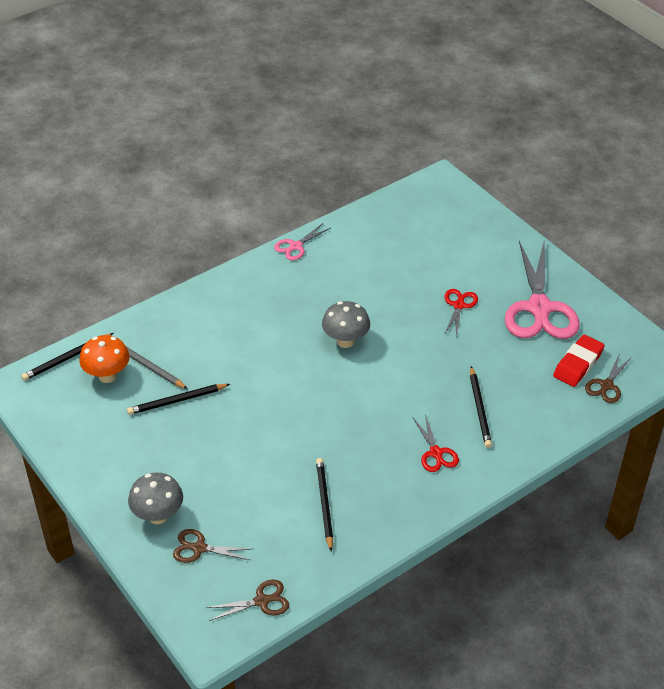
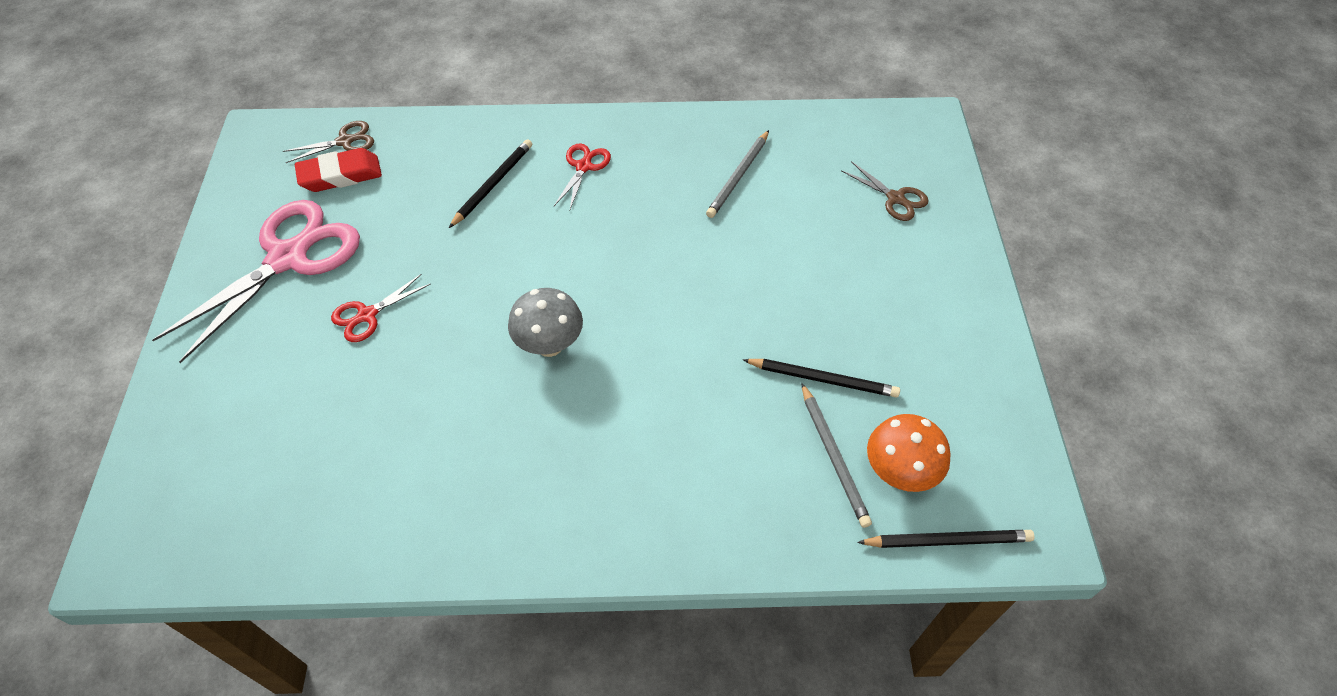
camera: 145 degrees left, 10 degrees up
grey mushroom [128,472,183,524] -> none
brown scissors [206,580,289,621] -> none
pink scissors [274,223,330,260] -> none
black pencil [316,458,333,551] -> grey pencil [706,130,769,218]

